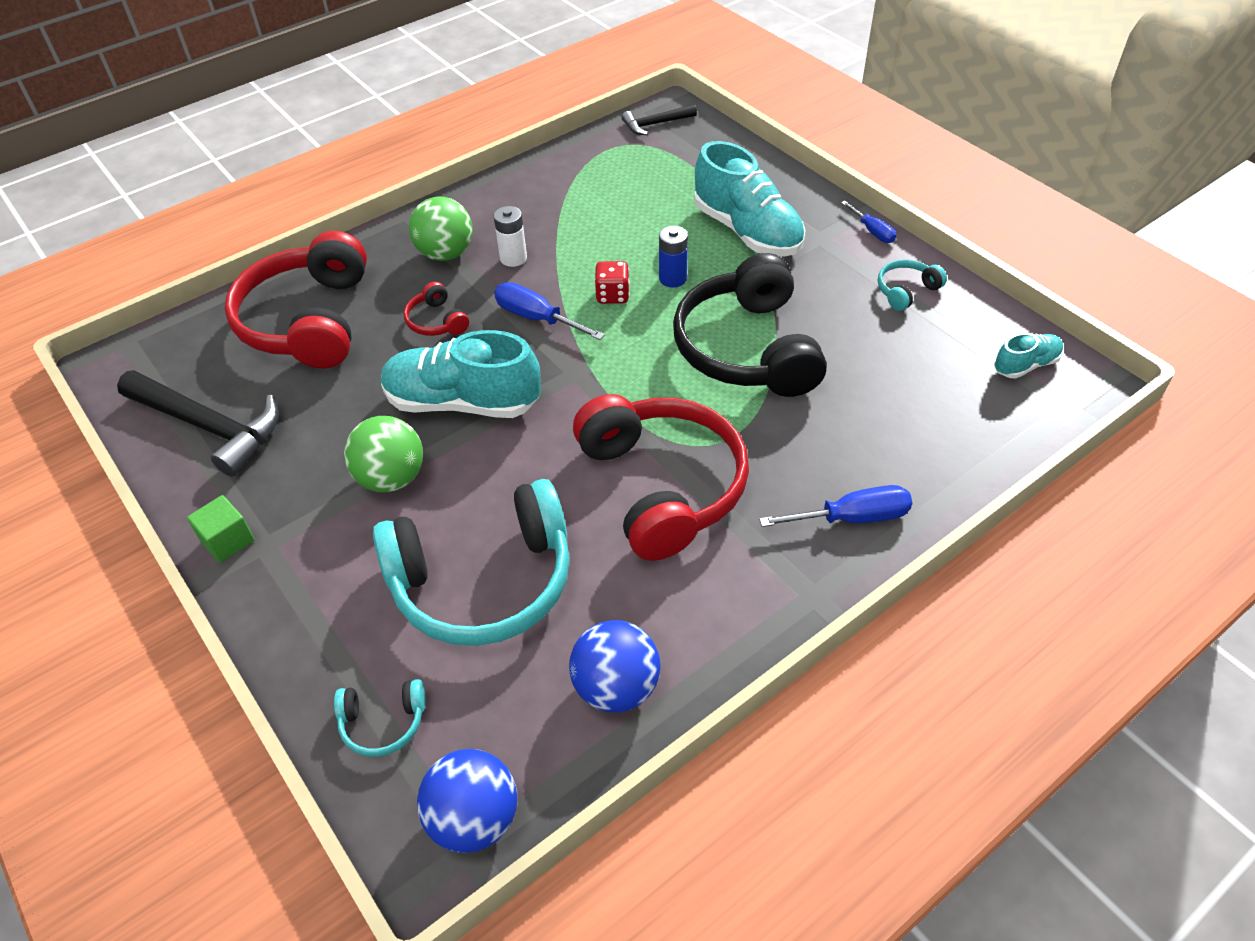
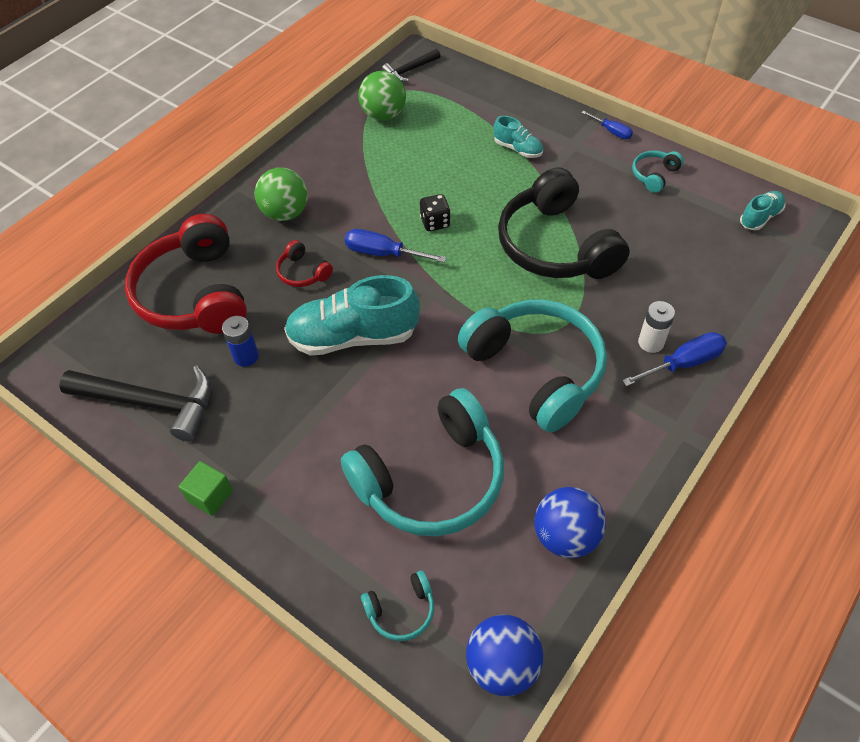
camera: 15 degrees left, 5 degrees up
green ball [344,416,423,492] -> green ball moved to [358,71,406,121]
white battery [494,206,527,267] -> white battery moved to [638,301,675,353]
red headphones [573,394,749,561] -> turquoise headphones [458,299,607,433]
red dice [594,261,630,304] -> black dice [420,194,451,231]
blue battery [659,226,688,287] -> blue battery moved to [222,316,259,367]
turquoise shoe [695,141,805,256] -> turquoise shoe [494,116,543,158], size x0.50

